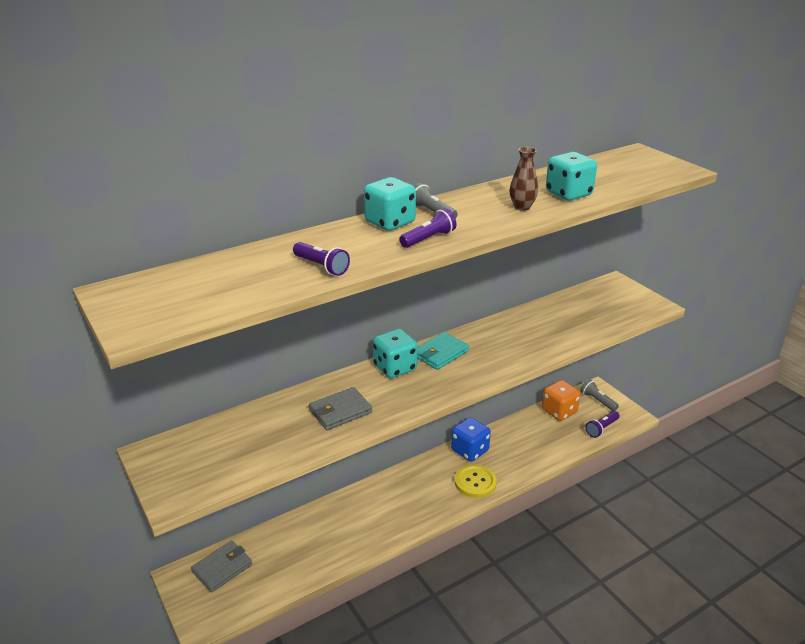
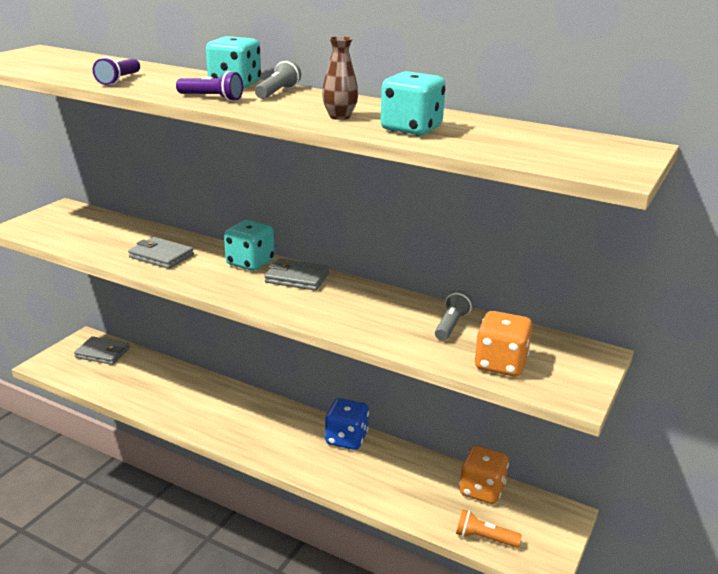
camera: 60 degrees right, 5 degrees down
turquoise wallet [417,332,469,370] -> grey wallet [265,259,329,291]
yellow button [455,464,497,498] -> none
grey flashlight [580,379,619,411] -> grey flashlight moved to [435,290,473,341]
purple flashlight [585,411,619,438] -> orange flashlight [456,509,522,548]
none -> orange dice [474,311,532,377]

